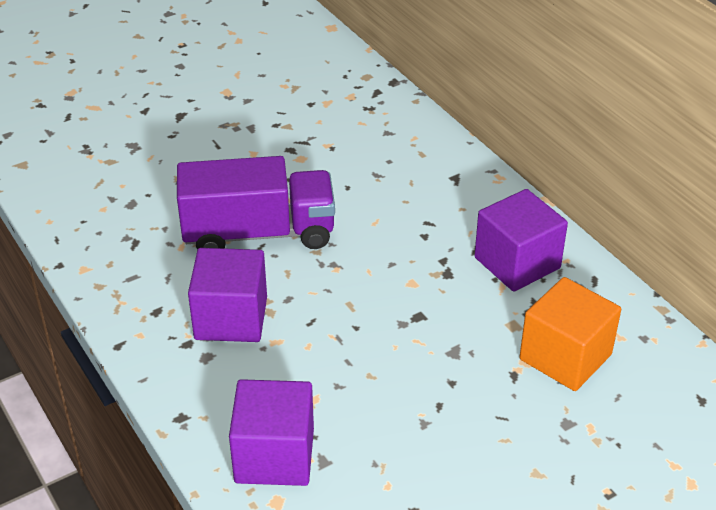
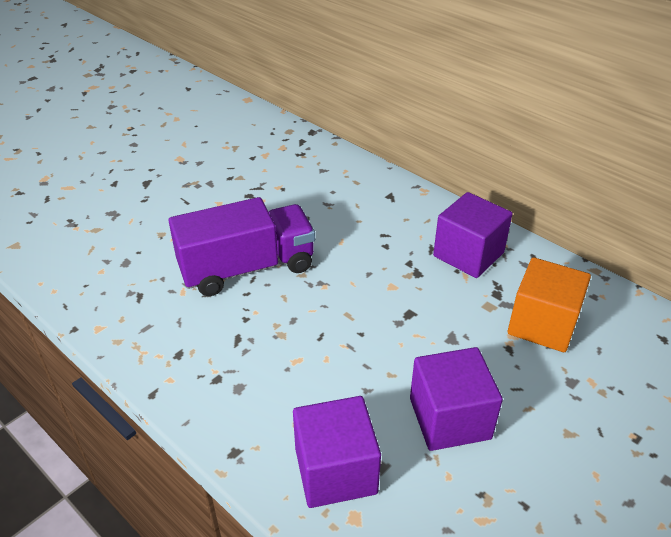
camera: 15 degrees left, 0 degrees up
purple cube [188,248,267,342] -> purple cube moved to [410,347,503,451]

